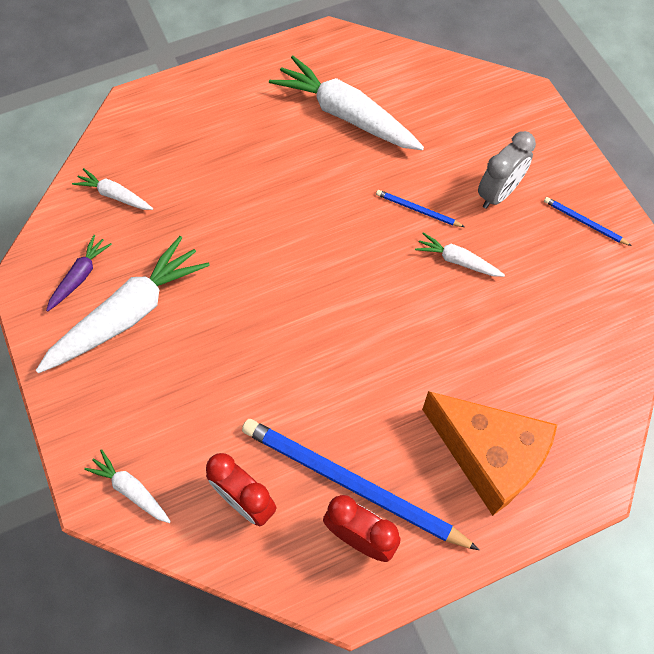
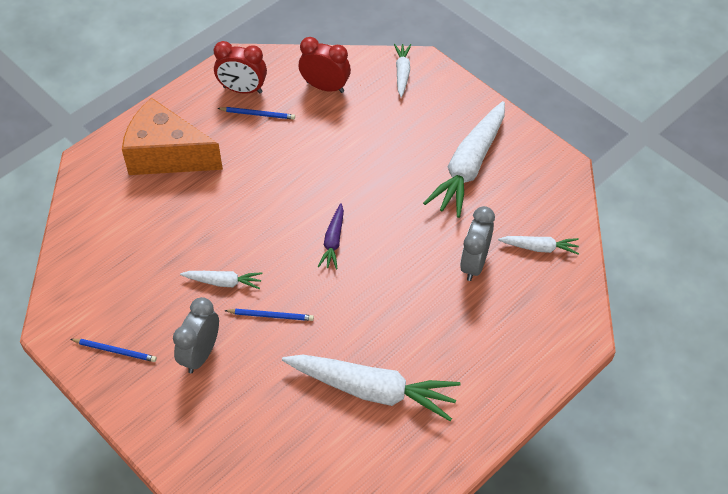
camera: 160 degrees right, 10 degrees down
purple carrot [46,235,112,311] -> purple carrot moved to [318,203,344,269]
white carrot [84,449,171,523] -> white carrot turned 105 degrees counterclockwise [394,44,411,97]
blue pencil [242,419,480,550] -> blue pencil [217,107,295,120], size x0.43
none -> grey clock [460,206,495,281]

